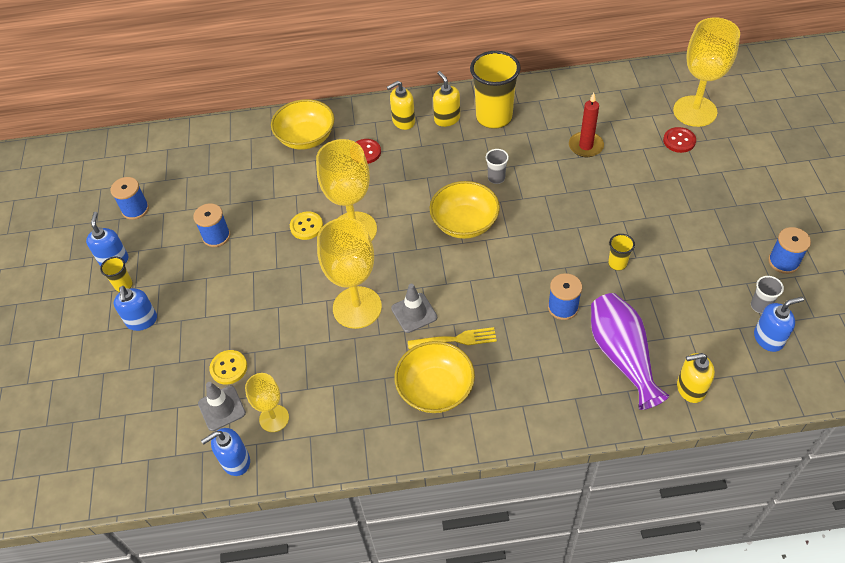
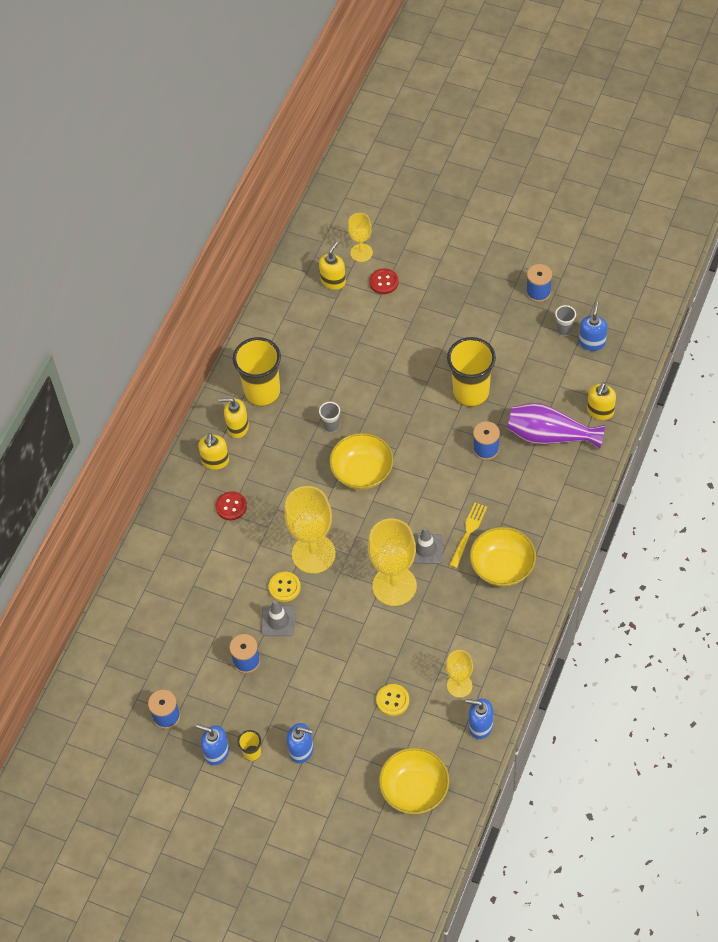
camera: 60 degrees left, 5 degrees up
grey traffic cone [198,382,246,431] -> grey traffic cone moved to [261,600,296,636]
blue soap dispenser [201,428,250,476] -> blue soap dispenser turned 105 degrees clockwise [466,699,494,739]
yellow bowl [271,99,334,150] -> yellow bowl moved to [379,748,449,814]
red candle [569,93,604,157] -> none
yellow cup [608,234,635,271] -> yellow cup [447,337,496,407], size x2.23
yellow goblet [673,17,740,127] -> yellow goblet [348,213,373,262], size x0.56
none -> yellow soap dispenser [319,241,346,290]

